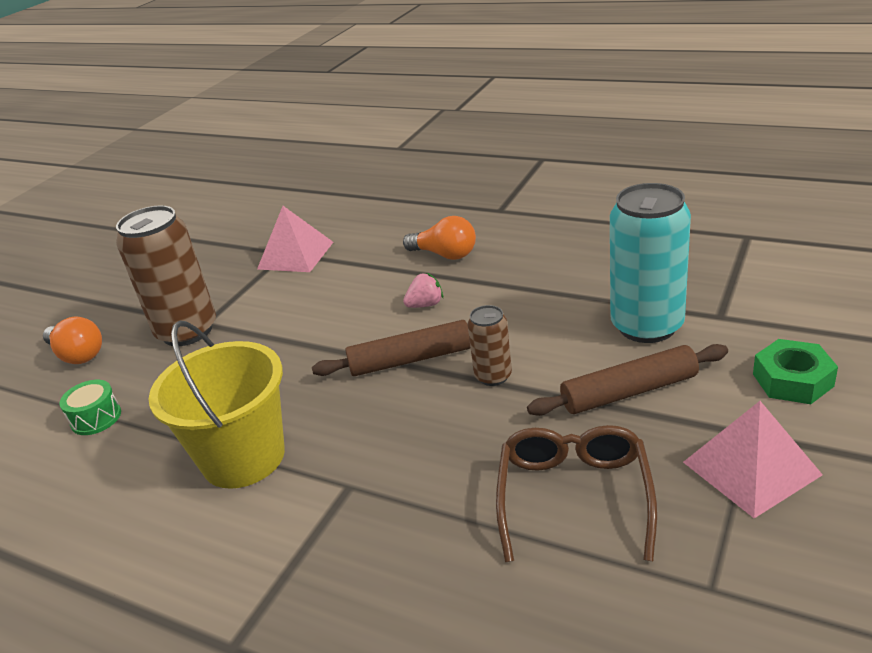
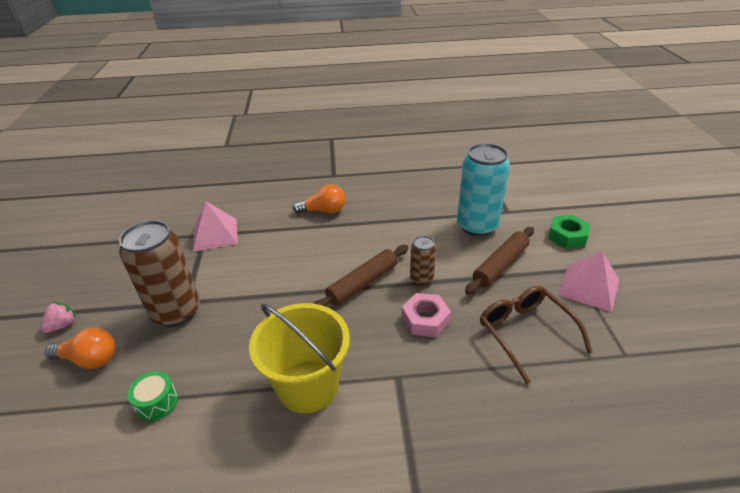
camera: 35 degrees left, 5 degrees up
pink strawberry [403,273,443,308] -> pink strawberry moved to [41,302,76,333]
none -> pink nut [402,293,451,337]

